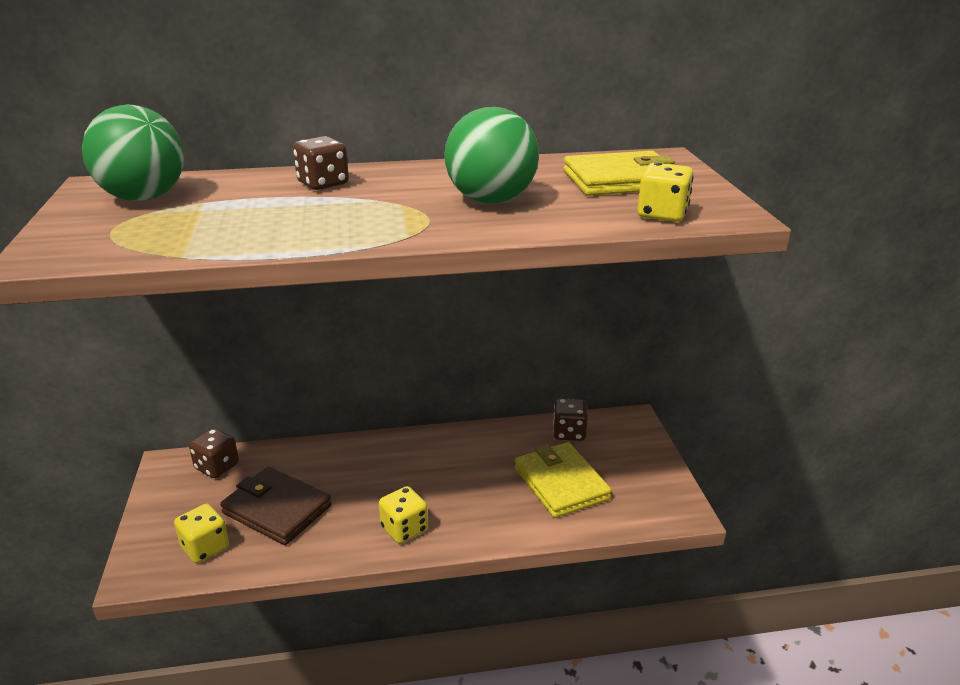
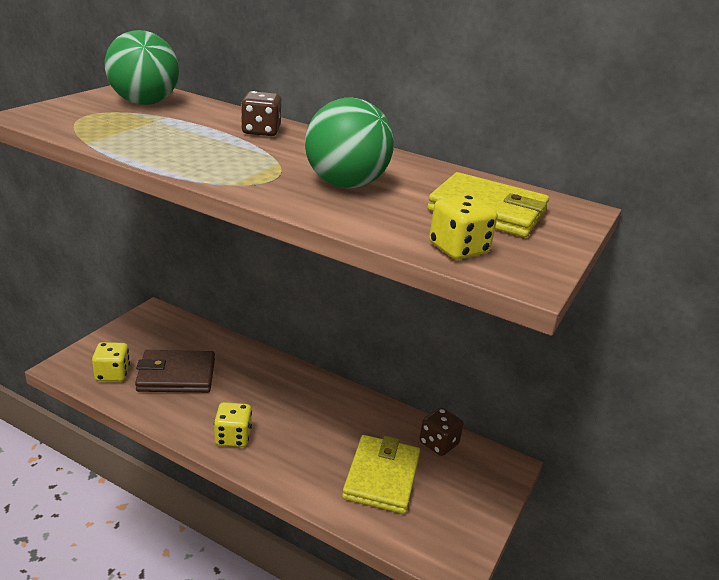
camera: 35 degrees right, 0 degrees up
brown dice [189,428,239,478] -> none
brown wallet [220,467,332,545] -> brown wallet turned 75 degrees counterclockwise [135,350,215,393]

